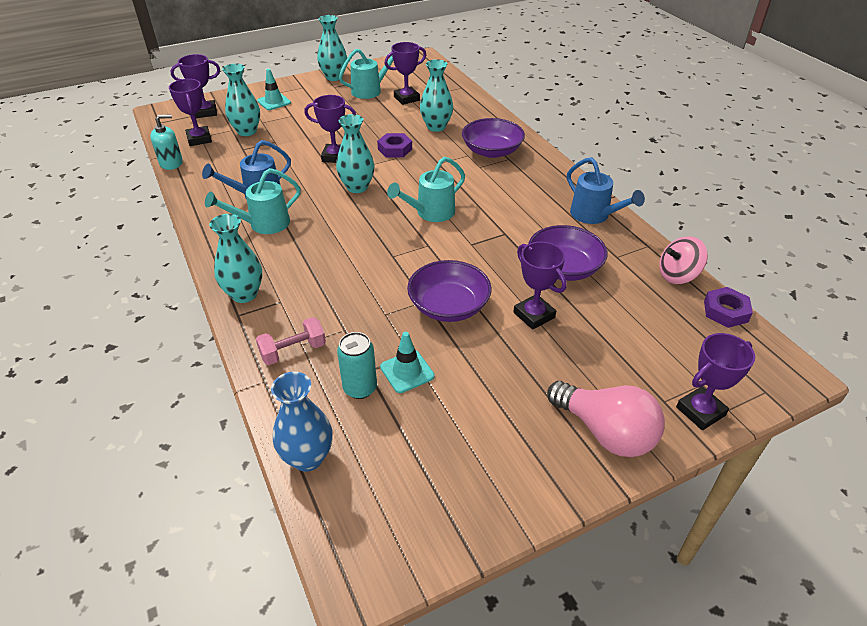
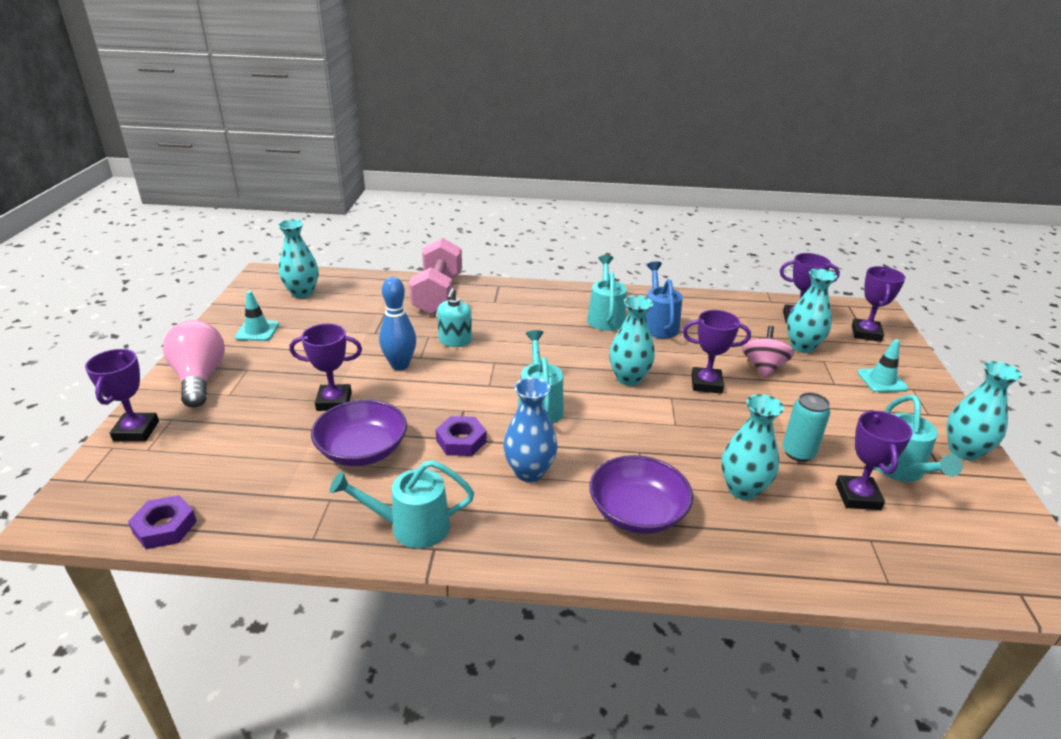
camera: 120 degrees right, 10 degrees down
turquoise soap dispenser [150,114,183,170] -> turquoise soap dispenser moved to [437,288,472,347]
turquoise vase [209,214,263,303] -> turquoise vase moved to [278,219,319,298]
pink dumbbell [256,317,326,365] -> pink dumbbell [409,238,462,315], size x1.85
blue vase [271,372,333,472] -> blue vase moved to [503,377,558,482]
purple trophy [304,95,356,163] -> purple trophy turned 60 degrees clockwise [683,310,751,394]
turquoise can [337,332,377,399] -> turquoise can moved to [782,392,830,462]
purple nut [377,133,412,157] -> purple nut moved to [436,416,487,456]
turquoise traffic cone [380,332,435,393] -> turquoise traffic cone moved to [235,291,279,341]
purple bowl [407,260,492,322] -> blue bowling pin [379,277,416,370]
pink light bulb [547,381,665,457] -> pink light bulb turned 90 degrees clockwise [163,320,225,407]
blue watering can [567,157,645,224] -> turquoise watering can [330,460,474,548]
pink spinning top [659,236,708,284] -> pink spinning top moved to [742,326,794,378]

